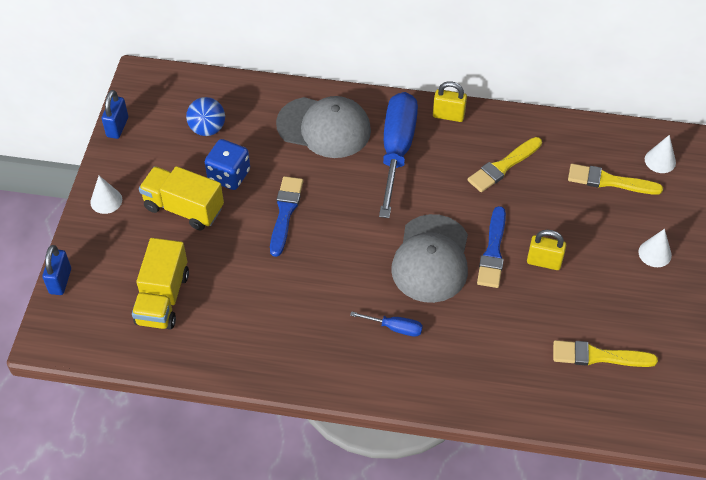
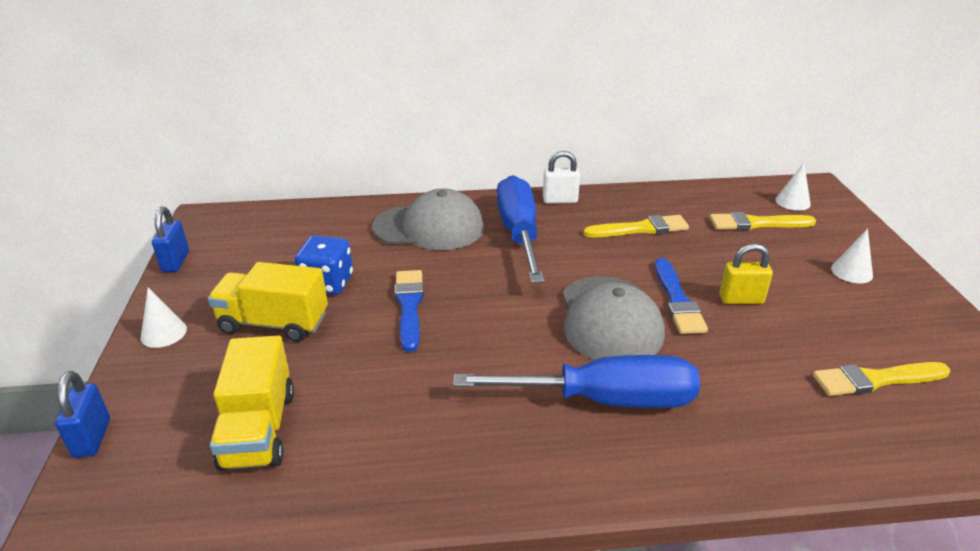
camera: 15 degrees left, 20 degrees down
blue ball [186,97,225,136] -> none
blue screwdriver [350,311,423,337] -> blue screwdriver [453,355,700,408], size x2.29
yellow padlock [433,81,467,122] -> white padlock [543,151,580,203]
yellow brush [468,137,542,192] -> yellow brush turned 135 degrees counterclockwise [584,215,689,237]

